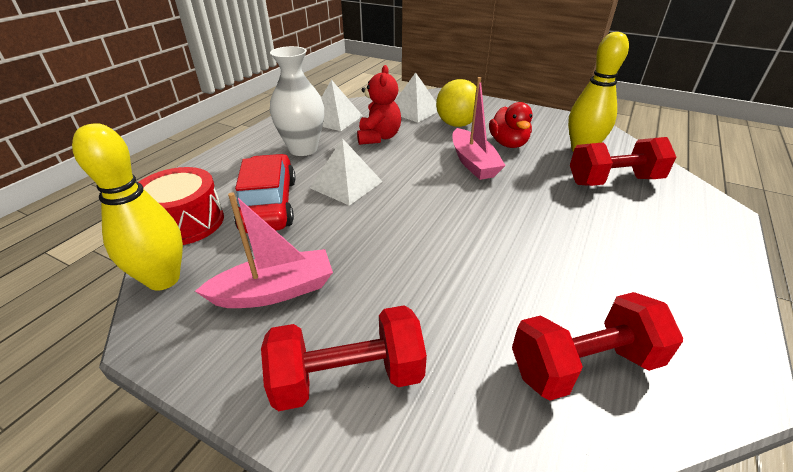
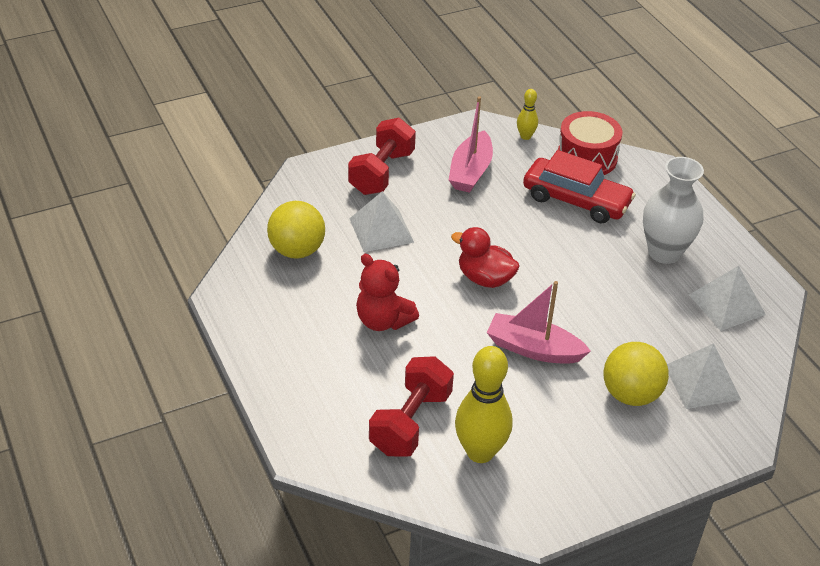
camera: 125 degrees right, 5 degrees up
yellow bowling pin [72,123,183,291] -> yellow bowling pin [517,89,538,140], size x0.49
white pyramid [310,138,383,206] -> white pyramid moved to [349,191,414,252]
red teddy bear [357,65,401,145] -> red teddy bear moved to [356,254,419,331]
red duck [489,102,533,148] -> red duck moved to [451,227,519,288]
red dumbbell [512,292,683,401] -> yellow ball [267,201,325,259]

